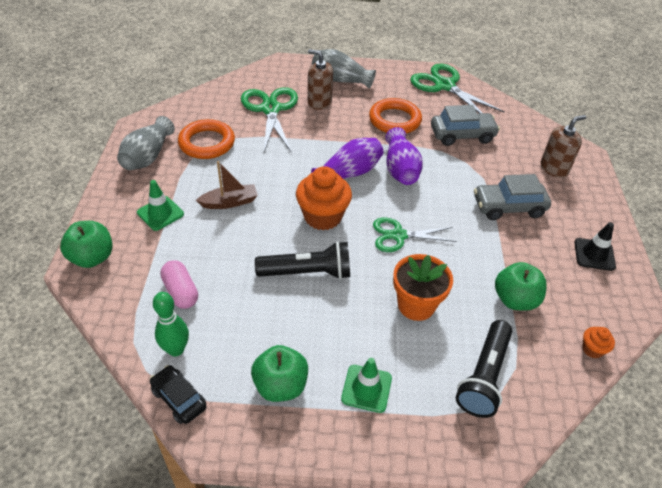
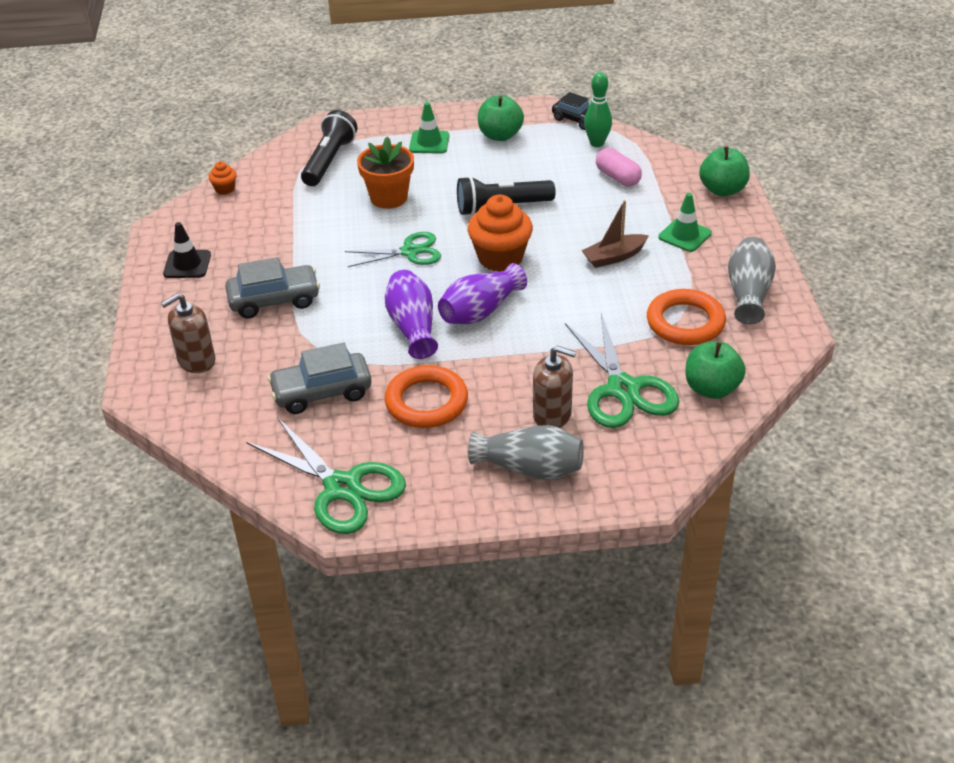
camera: 175 degrees right, 5 degrees down
green apple [495,262,547,311] -> green apple moved to [685,341,746,399]

